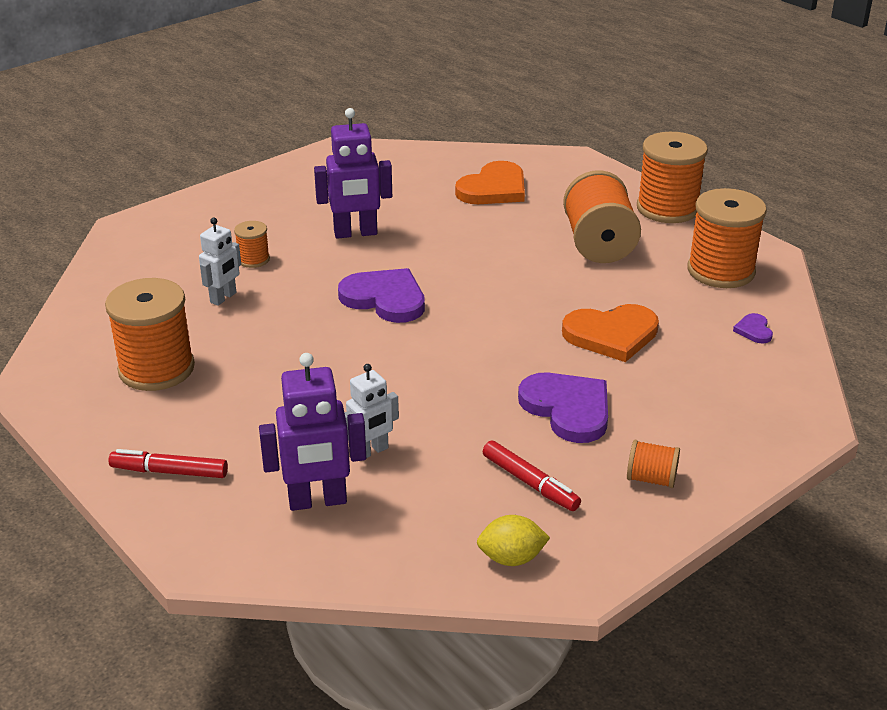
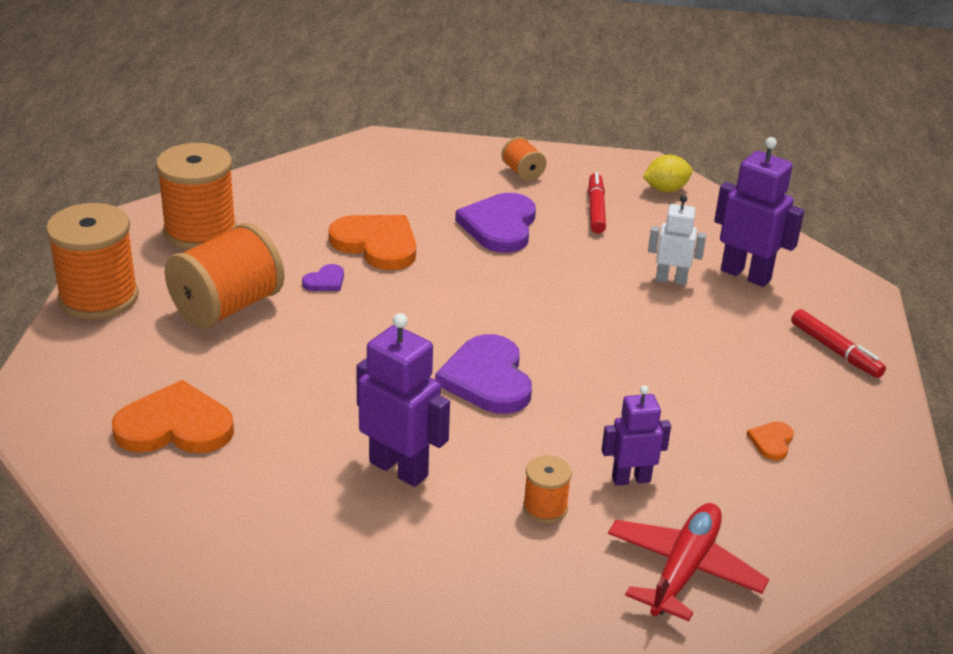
camera: 135 degrees left, 0 degrees up
orange spool [105,278,195,391] -> orange heart [747,422,794,460]
white robot [199,218,241,306] -> purple robot [602,385,671,486]
yellow lemon [477,515,550,566] -> yellow lemon turned 60 degrees counterclockwise [643,155,693,192]
purple heart [733,313,773,344] -> purple heart moved to [302,264,344,291]
none -> red plane [608,503,769,621]

